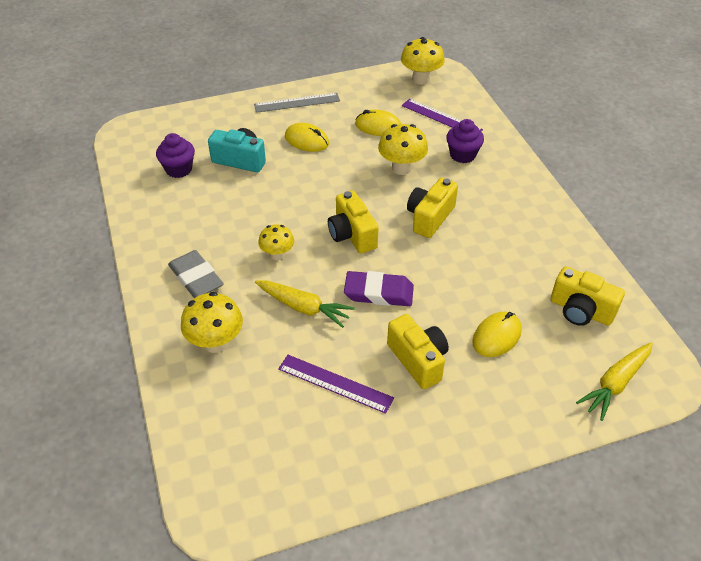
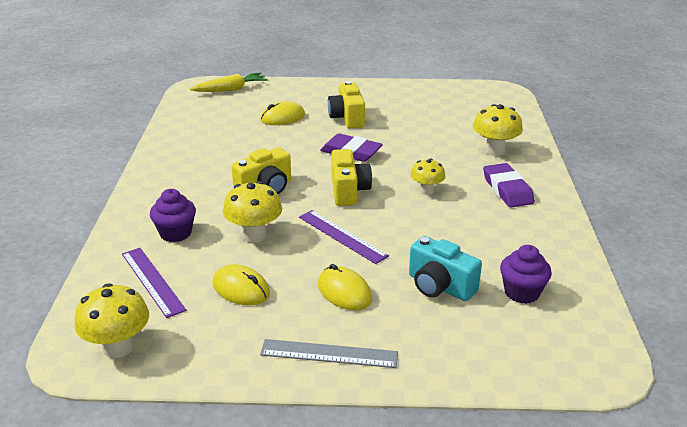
camera: 160 degrees left, 15 degrees down
grey eraser [168,250,224,298] -> purple eraser [483,163,535,208]
yellow carrot [255,280,355,328] -> none
purple ruler [278,355,394,414] -> purple ruler moved to [299,210,389,264]
yellow camera [551,266,625,326] -> none

